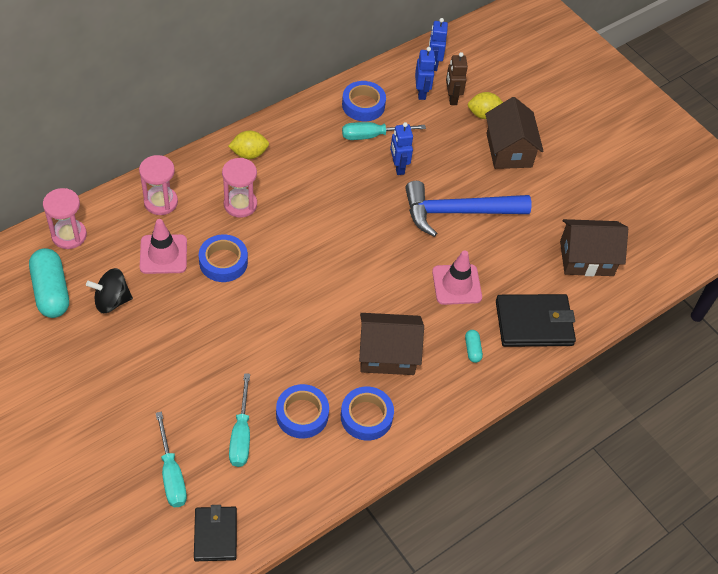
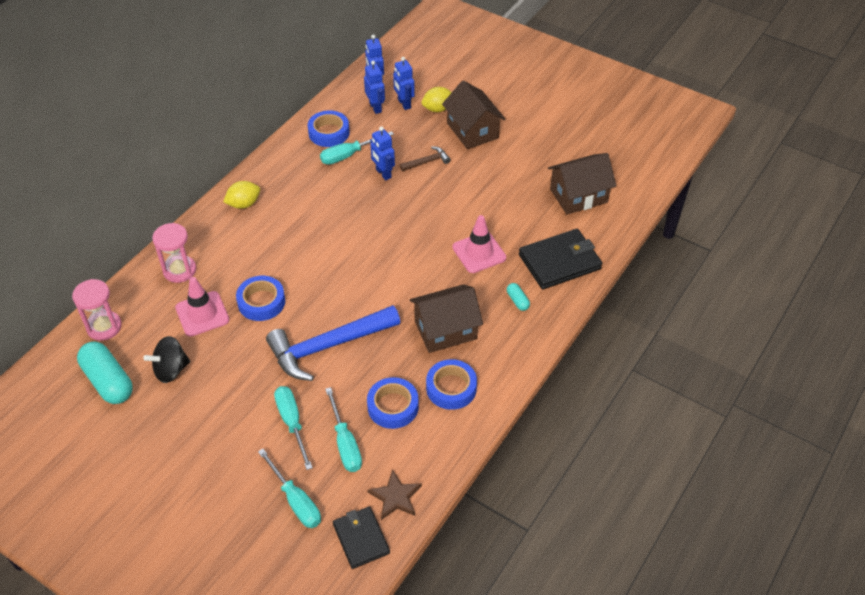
camera: 15 degrees left, 5 degrees down
pink hourglass [222,158,257,218] -> none
blue hammer [405,181,531,237] -> blue hammer moved to [266,305,400,381]
brown robot [446,52,468,105] -> blue robot [393,57,415,110]
none -> turquoise screwdriver [274,386,313,470]
none -> brown star [367,469,422,520]
none -> brown hammer [400,146,451,171]

